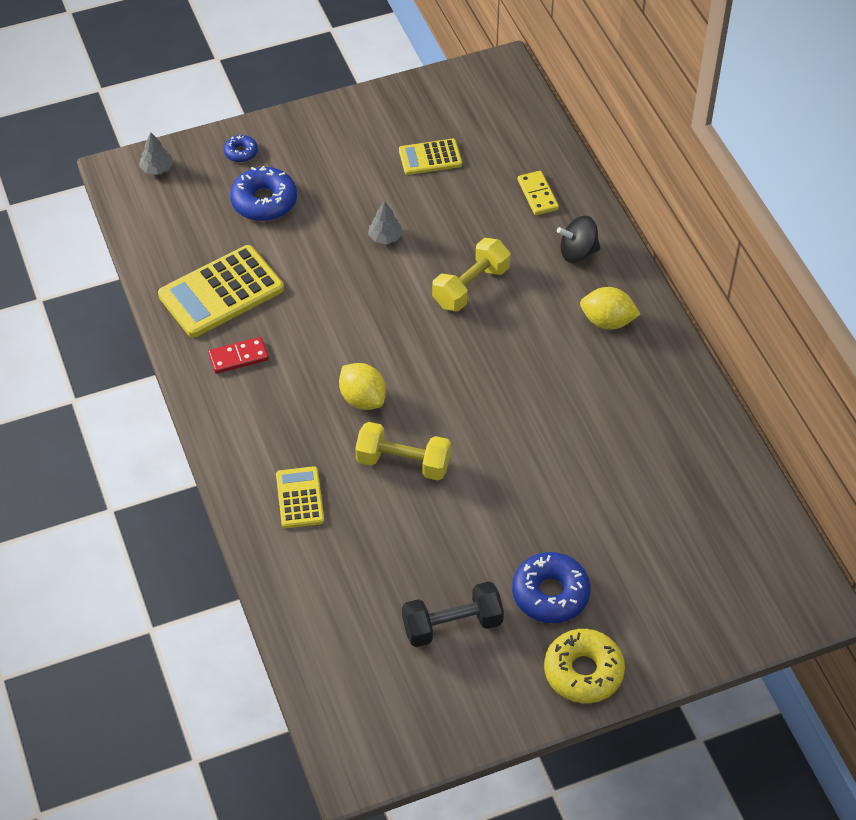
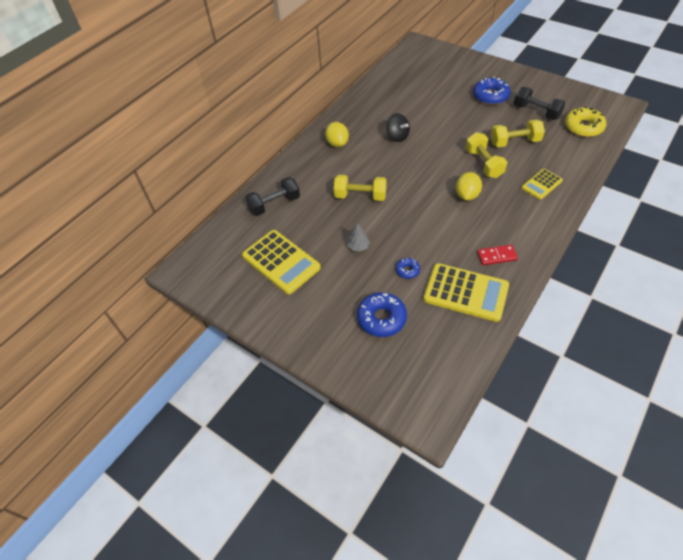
camera: 120 degrees left, 0 degrees up
grey tree [139,133,173,175] -> none
red domino [208,337,269,374] -> red domino turned 45 degrees counterclockwise [477,245,518,265]
blue donut [224,135,258,162] -> blue donut moved to [396,258,420,279]
yellow calculator [399,139,462,175] -> yellow calculator [242,230,321,294], size x1.78
yellow domino [517,171,559,215] -> black dumbbell [245,177,300,216]
yellow donut [544,629,625,703] -> yellow donut moved to [565,106,606,137]
black spinning top [557,216,600,263] -> black spinning top moved to [386,113,410,142]
none -> yellow dumbbell [491,120,545,147]

